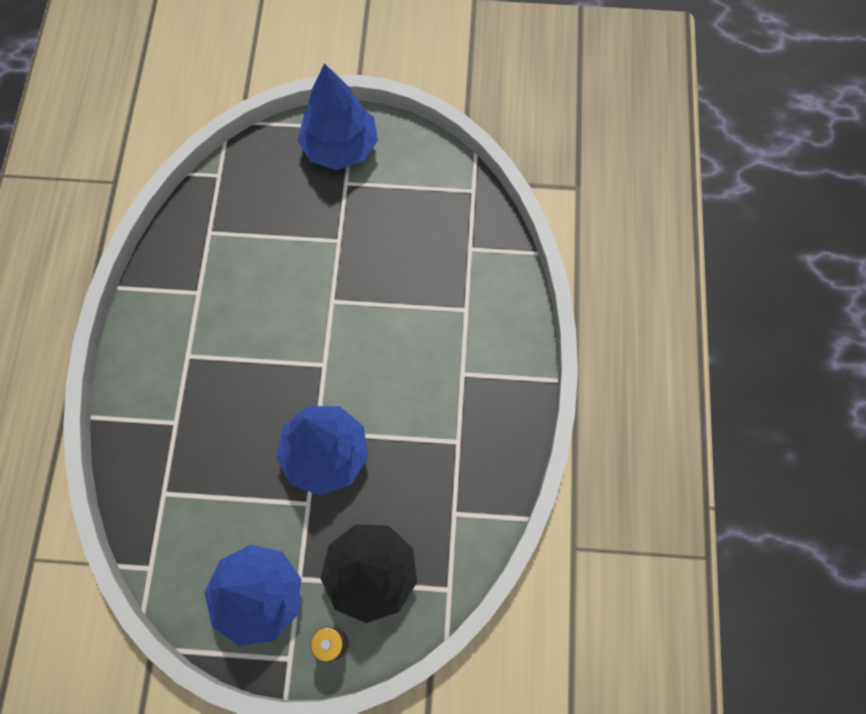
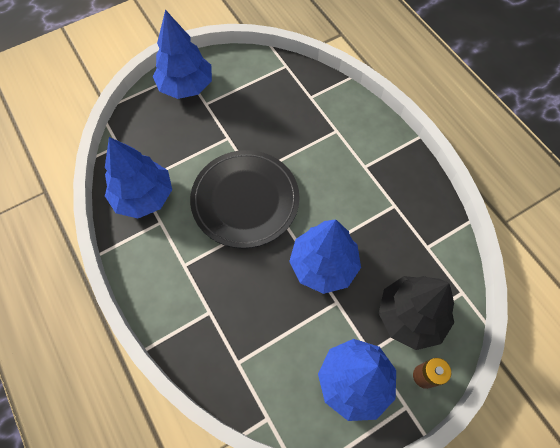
camera: 35 degrees left, 5 degrees down
none -> blue tree [105,137,172,218]
none -> black plate [190,150,300,248]

